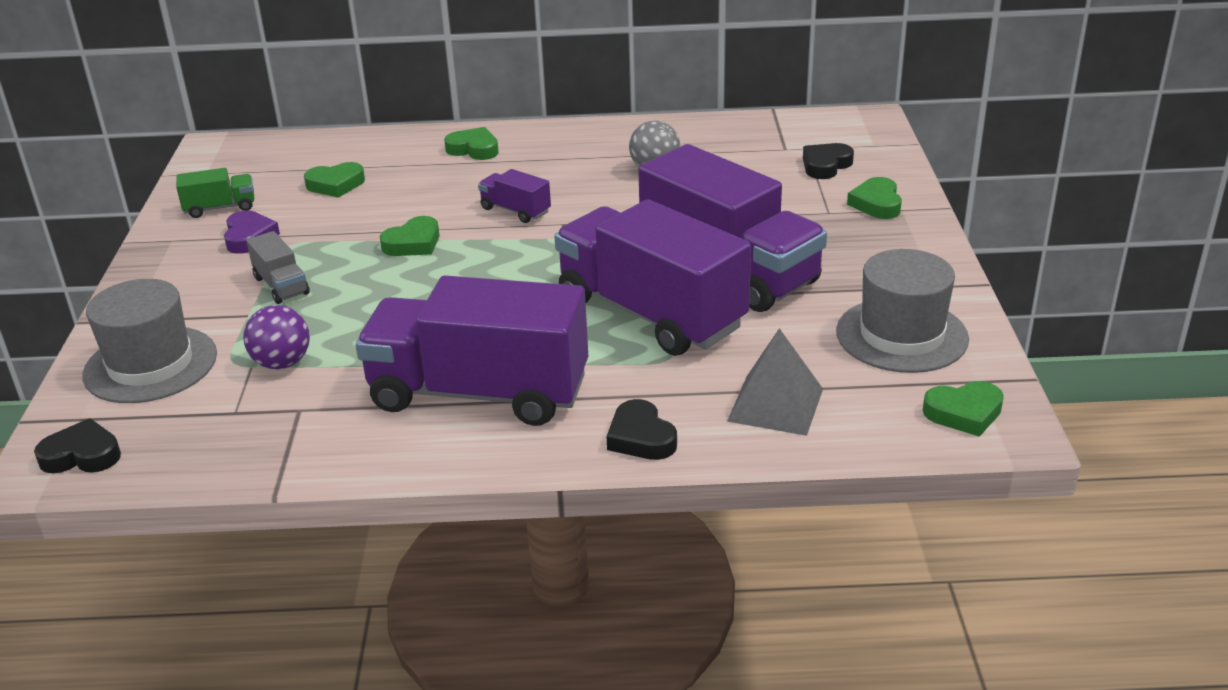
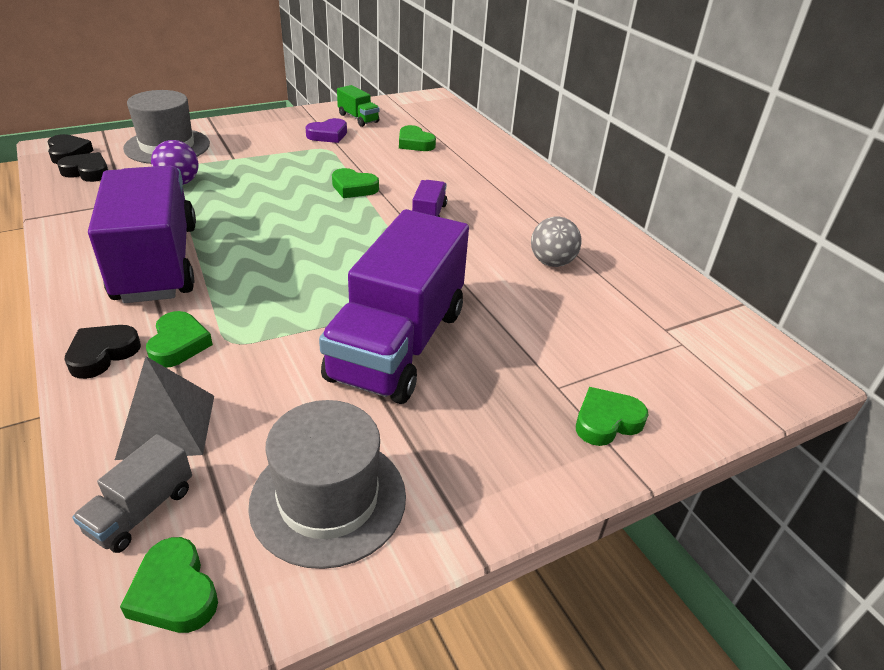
camera: 60 degrees right, 5 degrees up
grey truck [246,231,310,304] -> grey truck moved to [72,434,192,553]
green heart [444,127,499,160] -> green heart moved to [146,311,213,368]
purple truck [554,199,751,356] -> none
black heart [803,143,854,179] -> black heart moved to [57,152,108,182]

